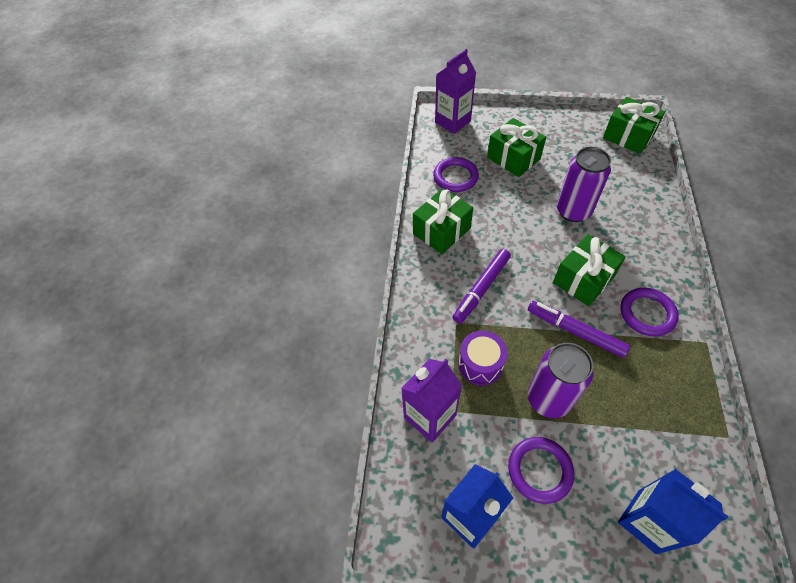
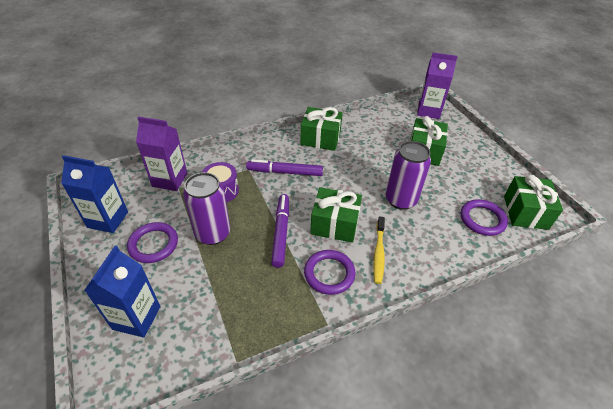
camera: 55 degrees right, 10 degrees down
purple ring [433,157,479,192] -> purple ring moved to [461,199,508,236]
none -> yellow toothbrush [373,217,385,284]

